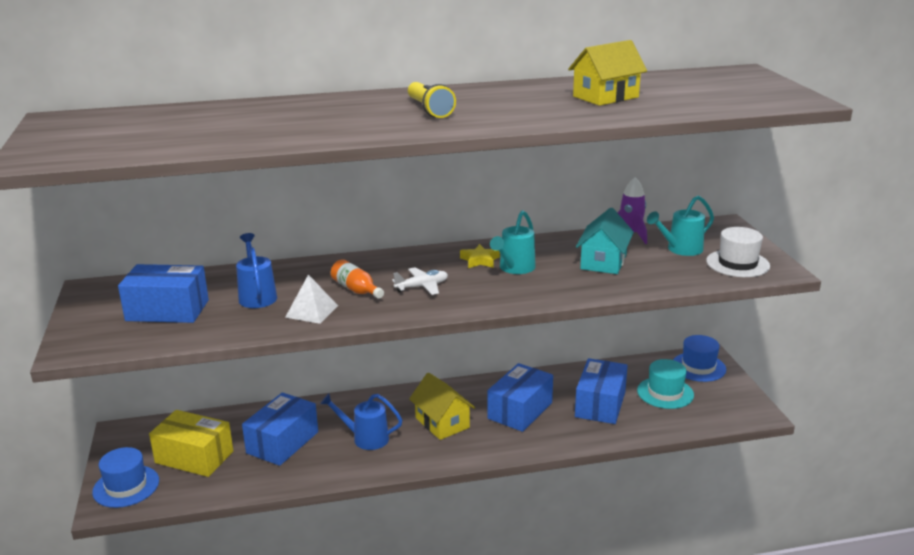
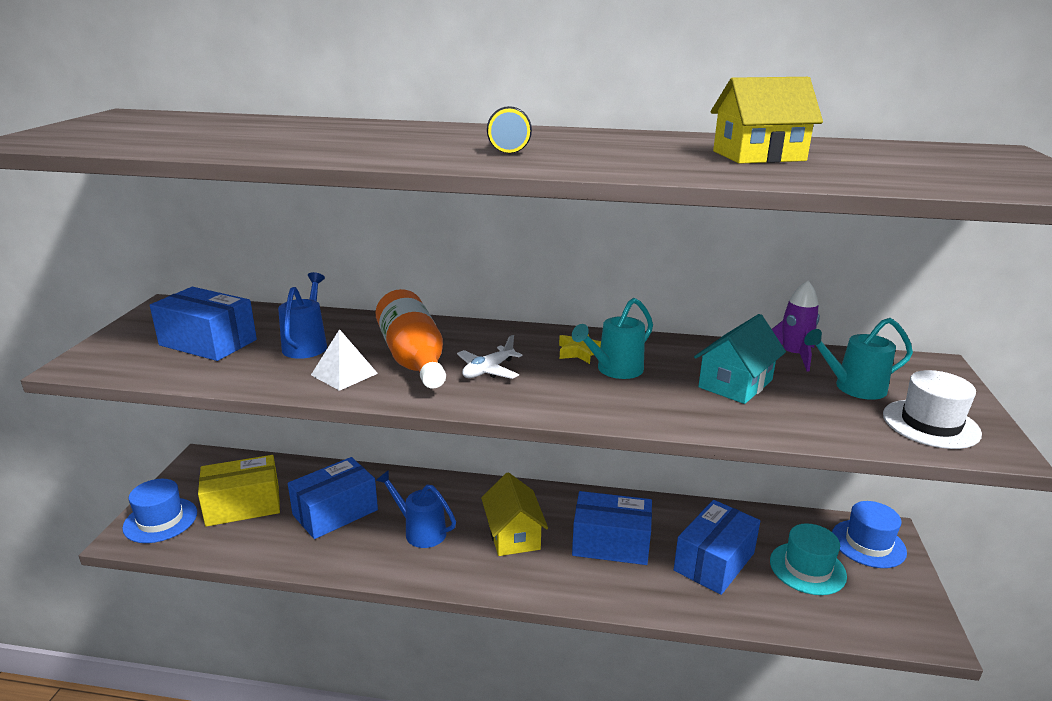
camera: 20 degrees right, 0 degrees up
yellow box [149,410,233,477] -> yellow box turned 60 degrees counterclockwise [198,455,280,527]
orange bottle [331,259,384,299] -> orange bottle [375,289,446,389], size x1.83
white plane [392,267,448,295] -> white plane turned 135 degrees clockwise [457,335,523,379]
blue box [487,363,553,432] -> blue box turned 45 degrees clockwise [572,491,652,565]

